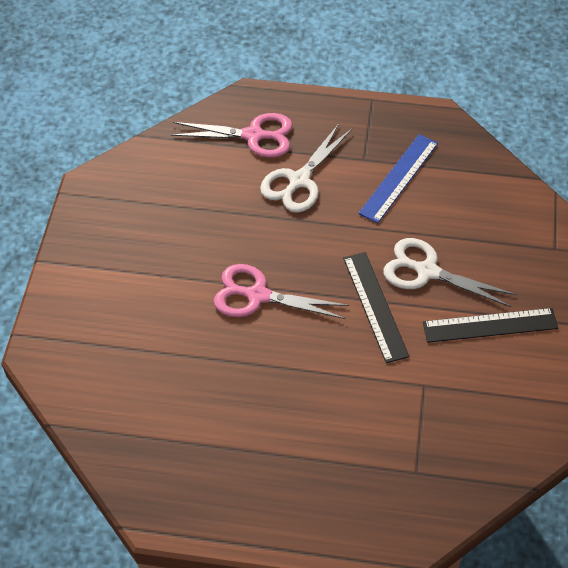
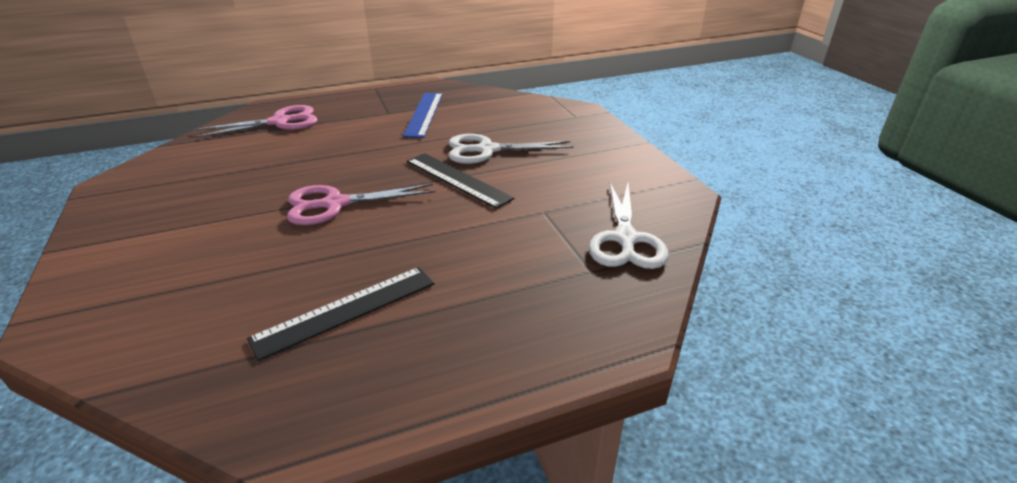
camera: 30 degrees left, 20 degrees down
white scissors [260,124,352,213] -> white scissors moved to [589,183,669,269]
black ruler [423,308,558,343] -> black ruler moved to [247,267,435,361]

